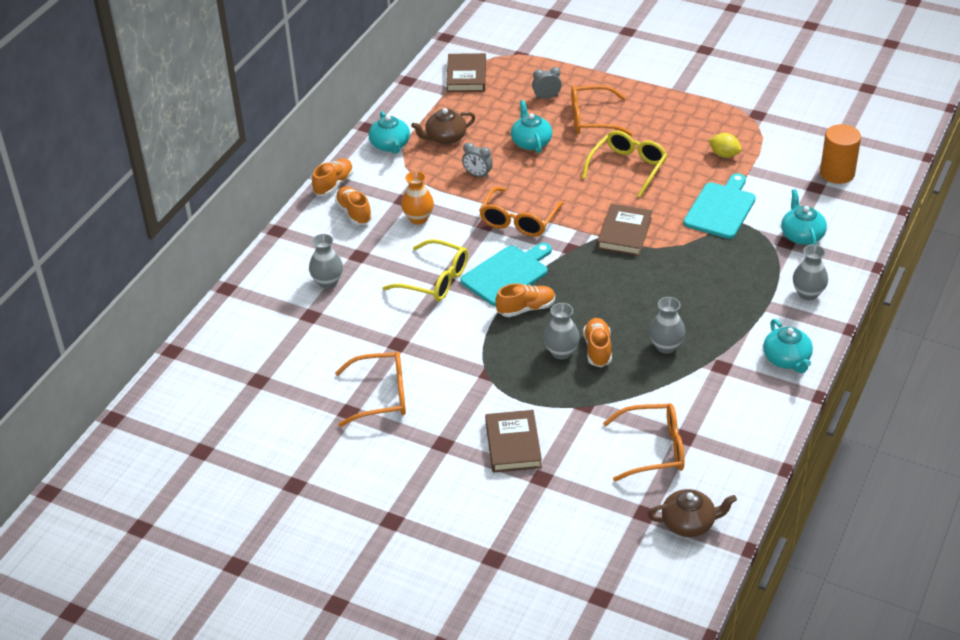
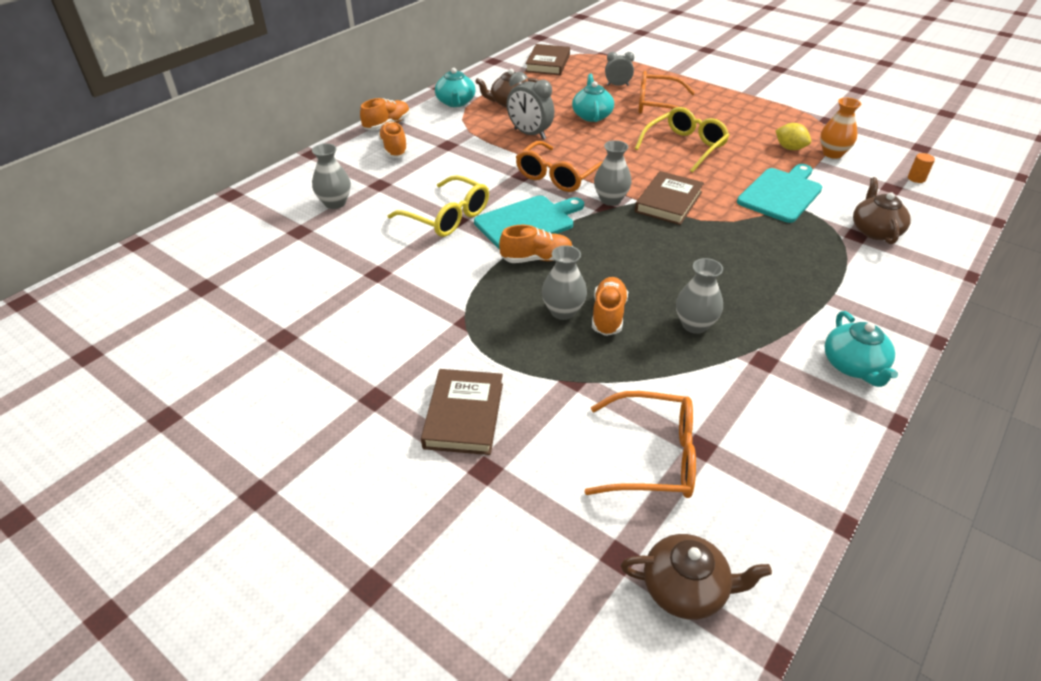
camera: 10 degrees right, 0 degrees up
orange glasses [335,352,406,427] -> none
orange vase [401,171,434,224] -> orange vase moved to [820,98,861,159]
grey clock [462,142,493,178] -> grey clock [507,72,554,140], size x1.59
turquoise teapot [781,189,827,245] -> brown teapot [853,177,911,244]
grey vase [793,245,828,300] -> grey vase moved to [594,140,632,206]
orange cylinder [820,124,861,184] -> orange cylinder [908,153,935,183], size x0.45

